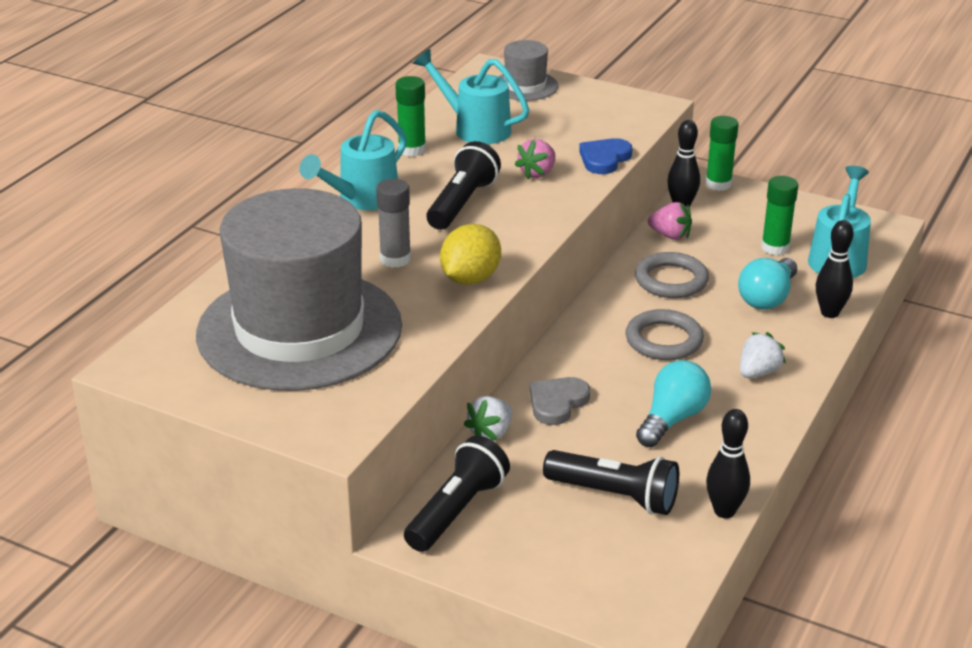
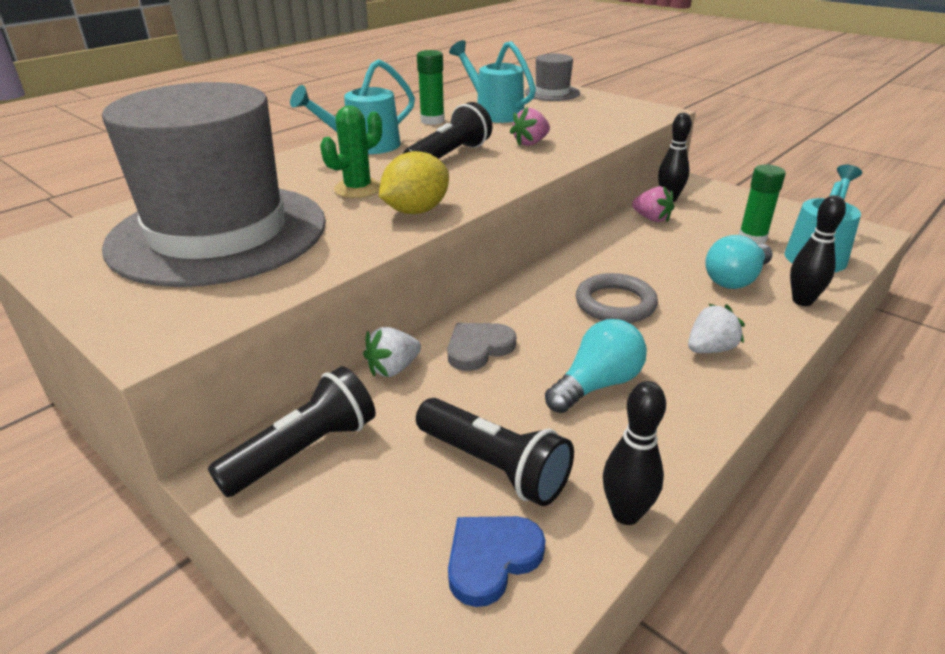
camera: 15 degrees right, 0 degrees up
grey glue stick [376,179,411,268] -> green cactus [320,106,382,198]
blue heart [579,138,632,174] -> blue heart moved to [448,516,546,607]
grey ring [635,252,709,298] -> none
green glue stick [705,116,739,191] -> none

